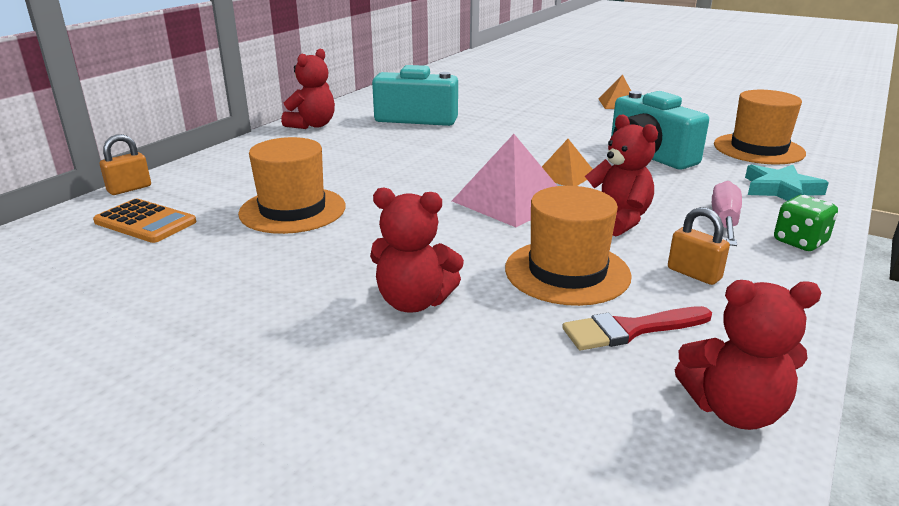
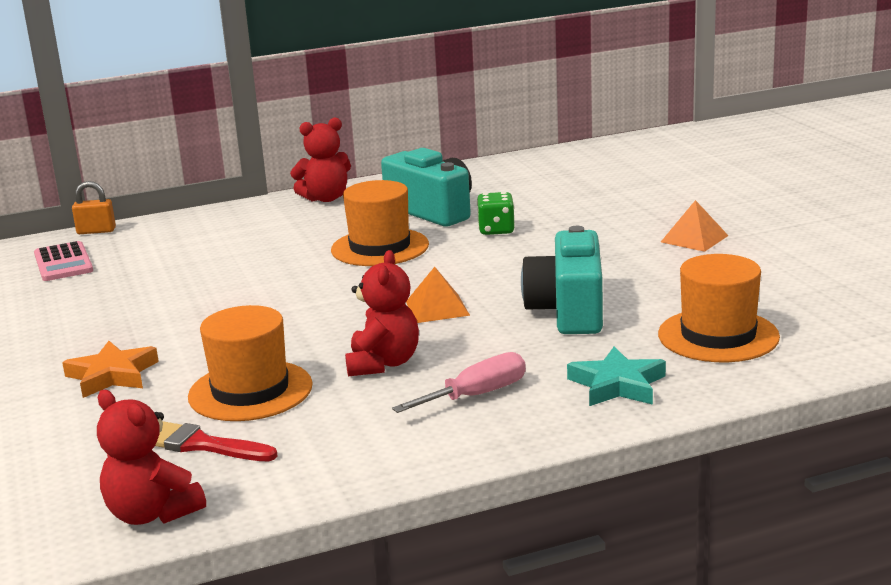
camera: 40 degrees right, 5 degrees down
orange calculator [93,198,196,243] -> pink calculator [34,241,93,281]
orange hat [238,137,346,234] -> orange hat moved to [331,180,429,266]
red teddy bear [370,187,464,313] -> orange star [62,341,159,398]
pink pyramid [452,134,557,227] -> none
orange padlock [668,207,730,285] -> none
green dice [774,195,838,251] -> green dice moved to [477,192,515,235]

